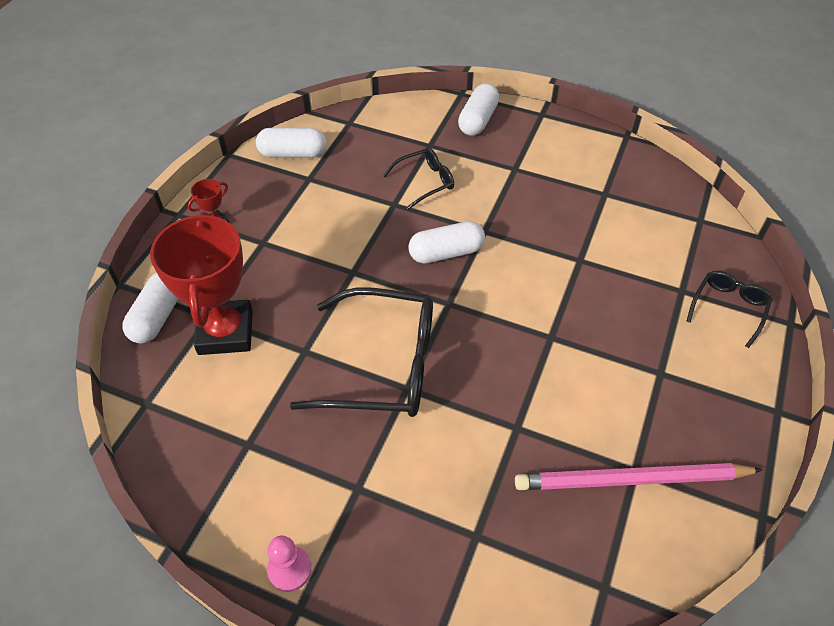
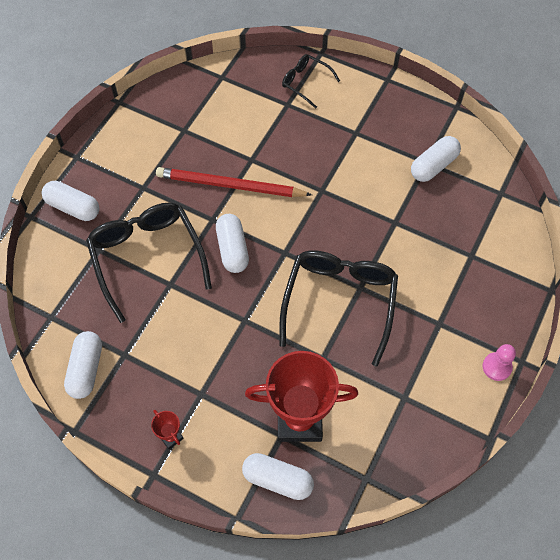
camera: 85 degrees left, 10 degrees up
black glasses [383,148,454,210] -> black glasses [86,203,212,323], size x1.94
pink pencil [515,463,762,490] -> white capsule [411,136,461,182]
none -> red pencil [156,167,312,197]

